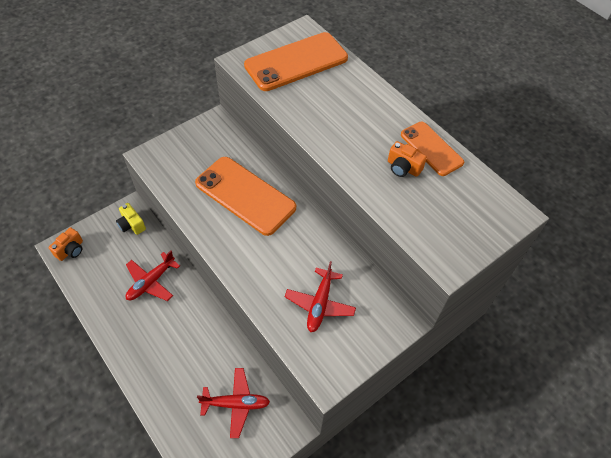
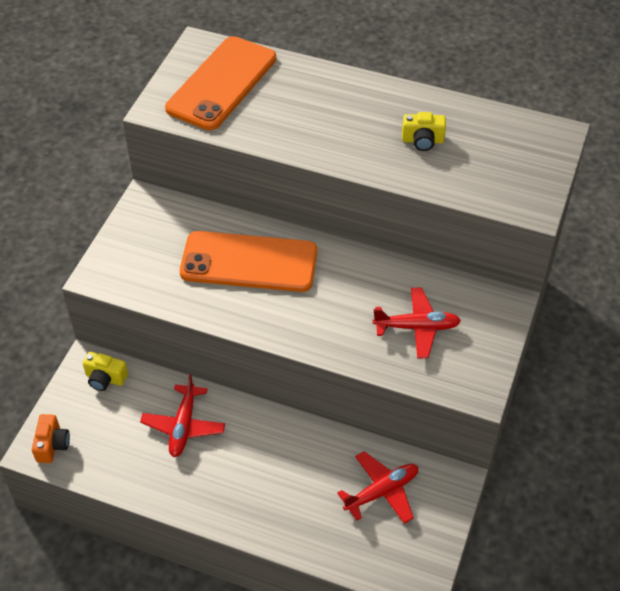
camera: 30 degrees left, 5 degrees down
red plane [285,261,356,332] -> red plane turned 75 degrees counterclockwise [373,288,461,358]
orange camera [388,141,427,177] -> yellow camera [402,112,446,151]
orange phone [401,122,464,176] -> none

